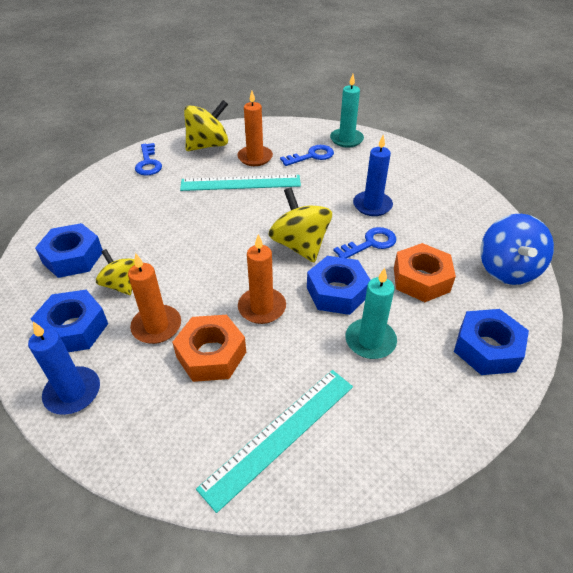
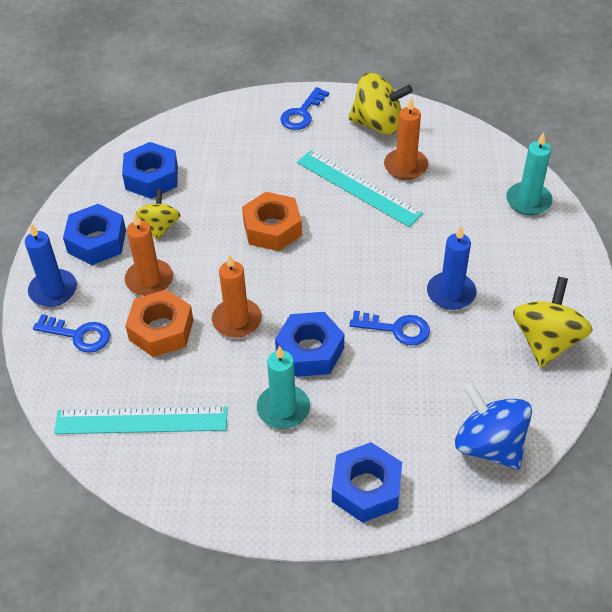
camera: 45 degrees right, 5 degrees up
yellow spinning top [269,188,332,263] -> yellow spinning top moved to [513,277,593,368]
blue key [280,145,334,166] -> blue key moved to [33,314,110,353]
orange nut [394,243,456,302] -> orange nut moved to [242,192,302,251]
blue spinning top [481,214,554,285] -> blue spinning top turned 90 degrees clockwise [455,383,532,470]

